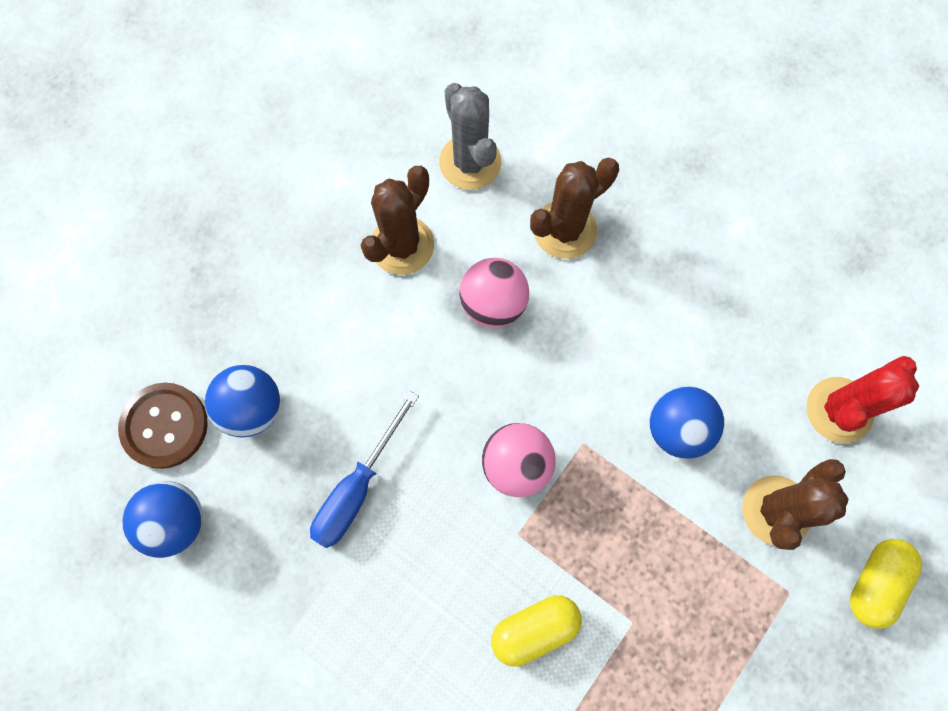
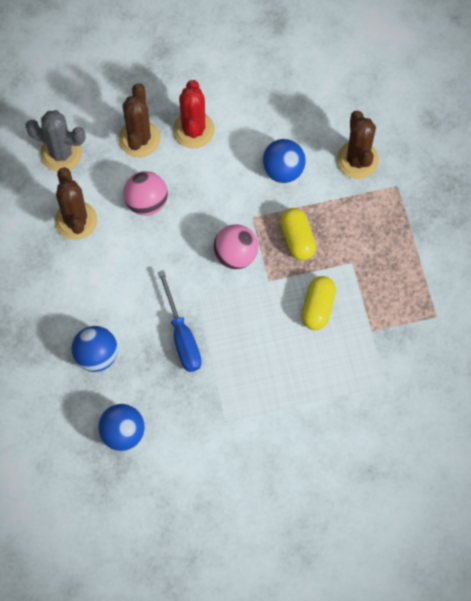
camera: 50 degrees left, 5 degrees down
brown button [118,383,208,469] -> none
red cactus [806,356,919,443] -> red cactus moved to [173,80,215,149]
yellow capsule [850,539,922,629] -> yellow capsule moved to [280,208,316,260]

